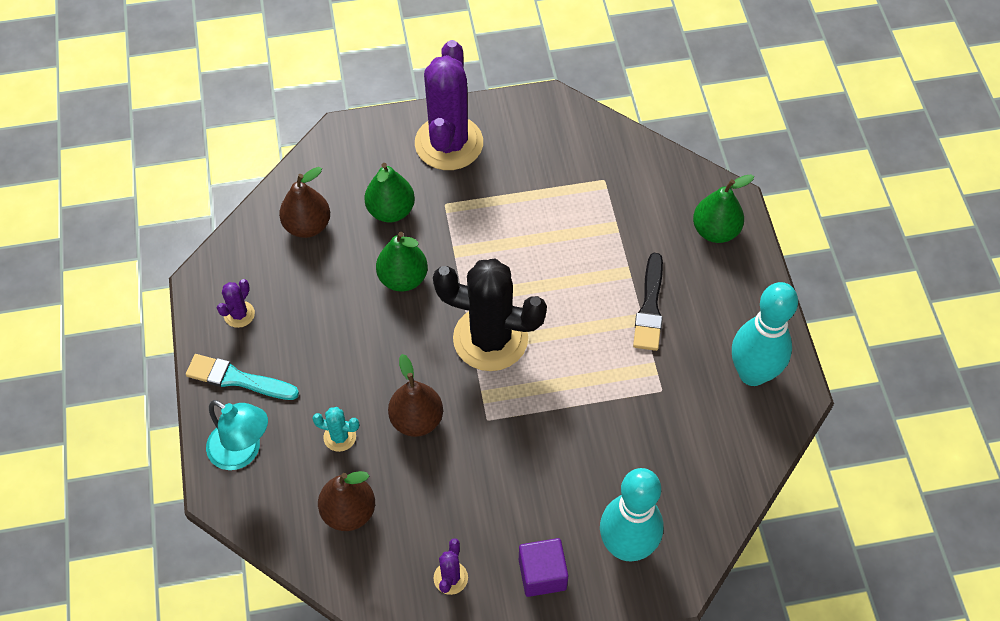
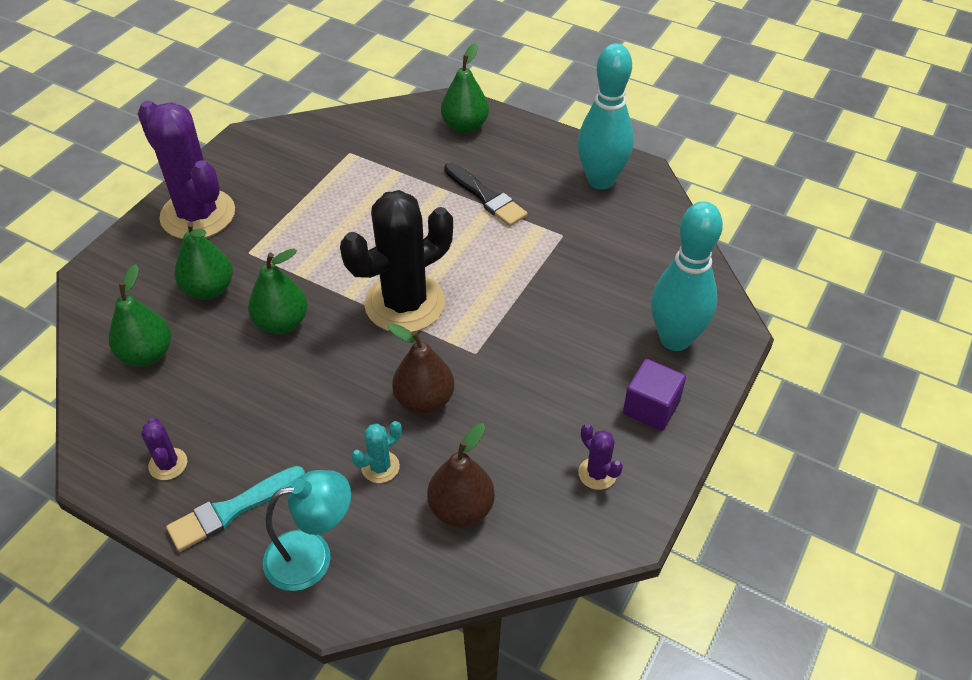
camera: 50 degrees left, 10 degrees down
brown pear [279,167,330,238] -> green pear [109,264,171,366]

